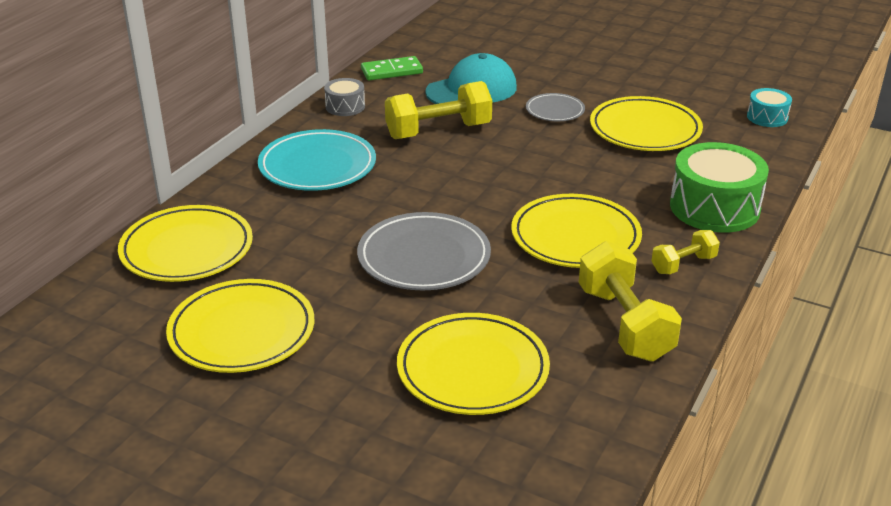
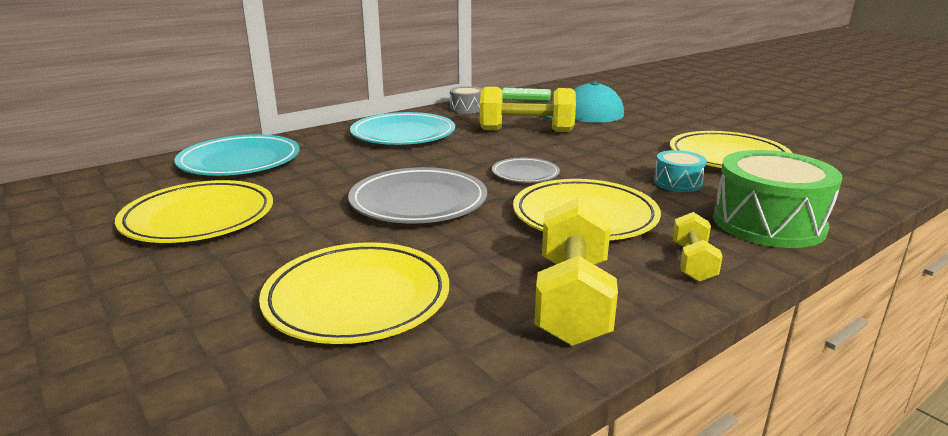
camera: 25 degrees right, 10 degrees down
yellow plate [118,205,253,282] -> turquoise plate [175,134,299,176]
grey plate [526,93,585,121] -> grey plate moved to [492,158,560,183]
yellow dumbbell [651,230,720,274] -> yellow dumbbell turned 75 degrees counterclockwise [672,212,723,282]
turquoise drum [747,88,792,127] -> turquoise drum moved to [654,150,707,192]

